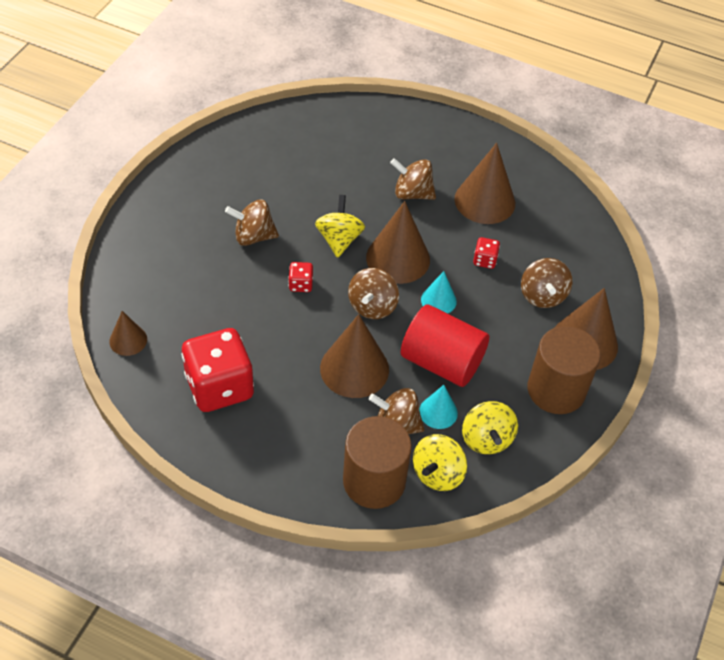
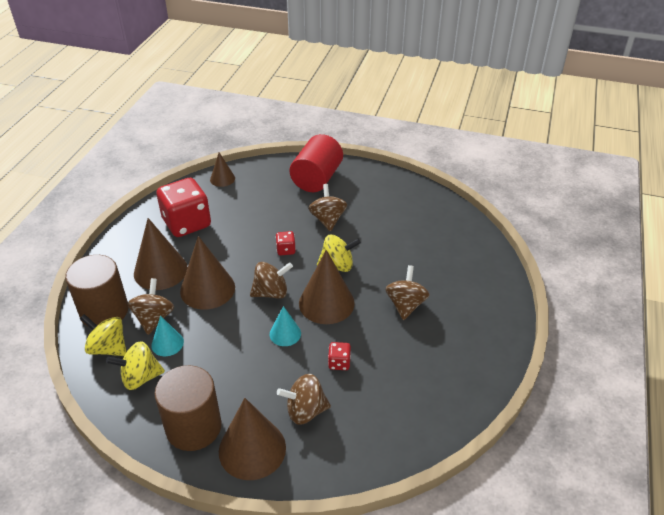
camera: 85 degrees right, 10 degrees down
brown spinning top [348,268,399,319] -> brown spinning top turned 150 degrees clockwise [250,262,293,299]
red cylinder [401,304,489,387] -> red cylinder moved to [290,134,343,192]
brown cone [454,143,515,224] -> brown cone moved to [134,218,188,290]

